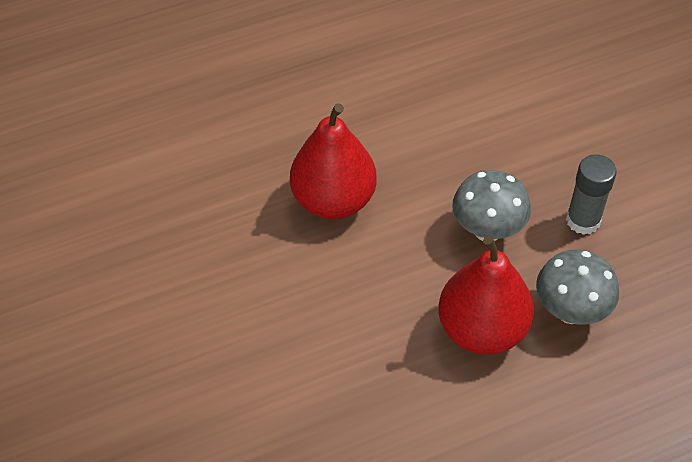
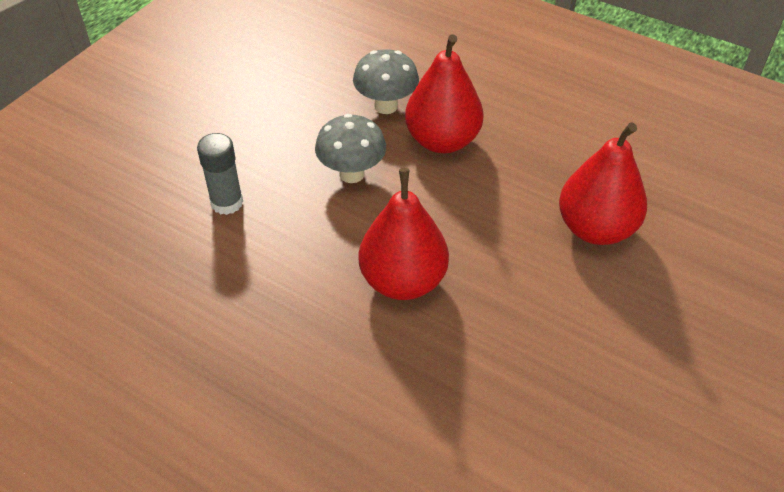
camera: 125 degrees left, 5 degrees down
grey glue stick [566,154,617,235] -> grey glue stick moved to [197,133,243,215]
none -> red pear [559,122,647,245]

